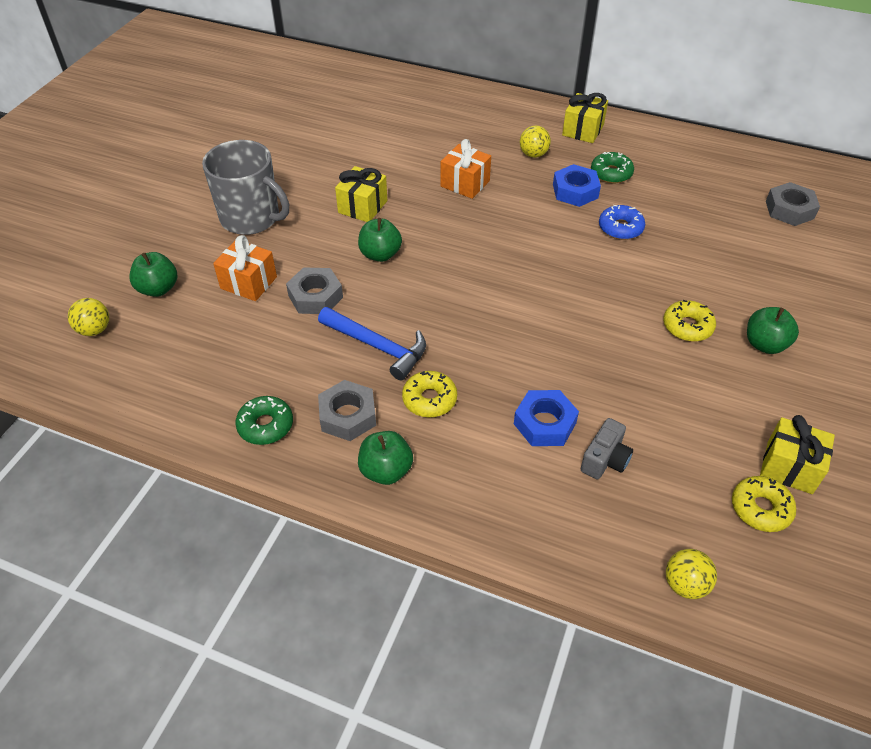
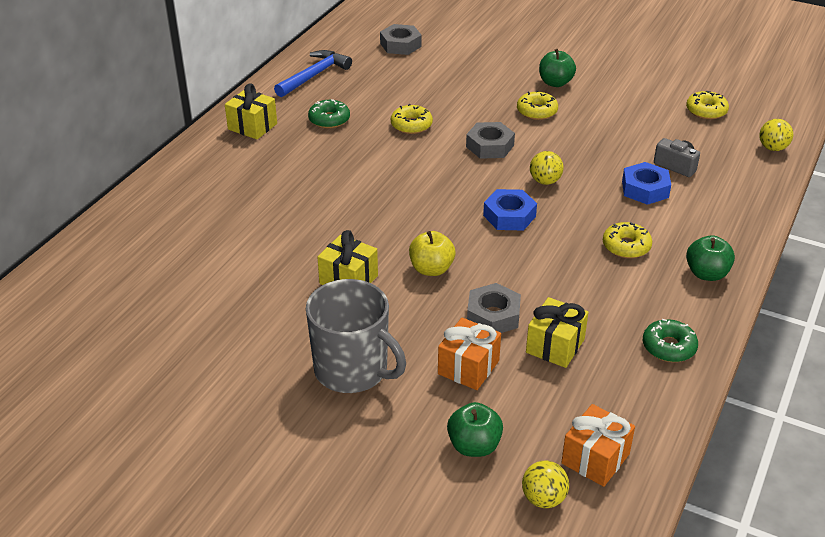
camera: 85 degrees left, 10 degrees down
grey mug [202,140,289,235] -> grey mug turned 90 degrees clockwise [306,279,406,393]
blue hammer [318,307,426,380] -> blue hammer moved to [274,50,352,97]
grey nut [318,380,376,441] -> grey nut moved to [466,122,515,159]
green apple [358,218,402,262] -> yellow apple [409,231,455,276]
orange gift [440,139,491,199] -> orange gift moved to [561,404,635,487]
yellow ball [520,126,551,158] -> yellow ball moved to [530,151,563,185]
blue nut [553,164,601,207] -> blue nut moved to [483,189,537,230]
blue donut [599,205,645,240] -> yellow donut [391,104,433,134]
yellow gift [760,415,835,494] -> yellow gift moved to [526,297,589,368]

